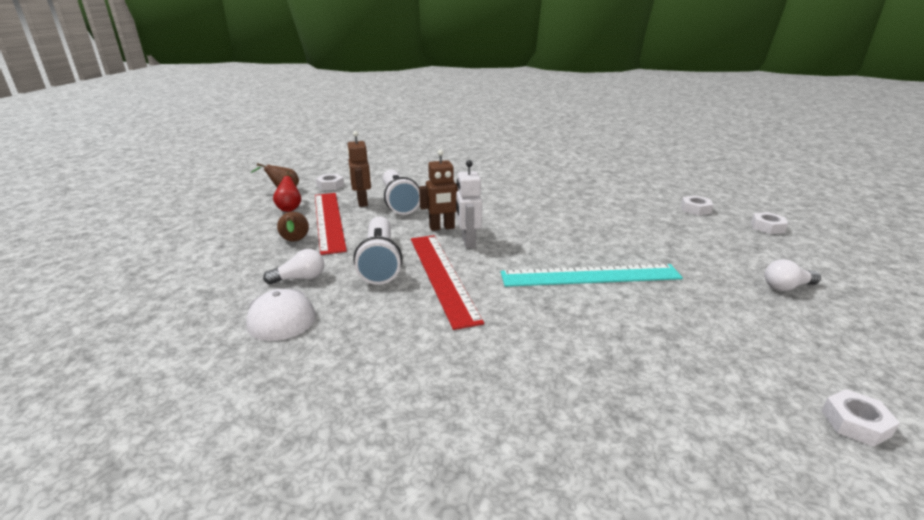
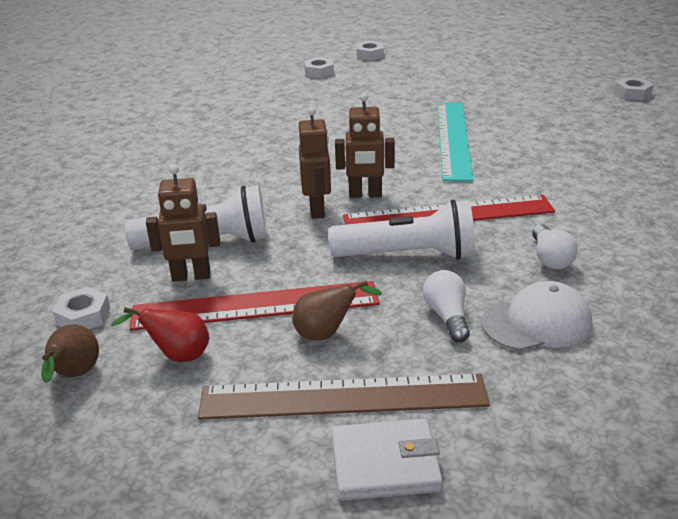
camera: 80 degrees left, 5 degrees up
white robot [456,160,482,248] -> brown robot [335,93,395,198]
white light bulb [765,259,821,291] -> white light bulb moved to [532,224,578,269]
none -> brown ruler [198,374,490,420]
none -> white wallet [331,418,443,501]

